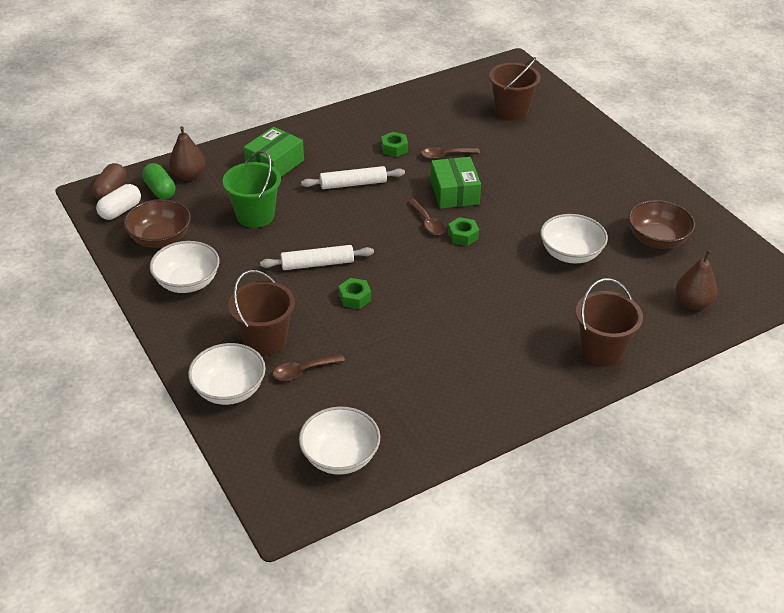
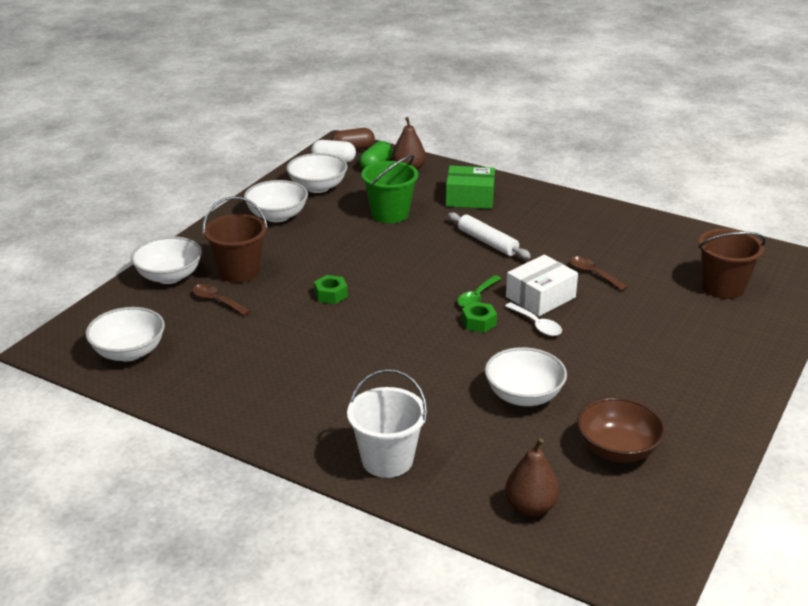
camera: 60 degrees right, 10 degrees down
brown bowl [124,199,191,248] -> white bowl [286,153,348,193]
white rolling pin [260,245,374,270] -> none
green nut [381,132,408,157] -> none
brown spoon [408,199,445,235] -> green spoon [457,275,501,307]
green box [431,157,481,209] -> white box [506,254,578,316]
brown bucket [576,278,643,366] -> white bucket [347,369,427,478]
none -> white spoon [505,302,562,336]

